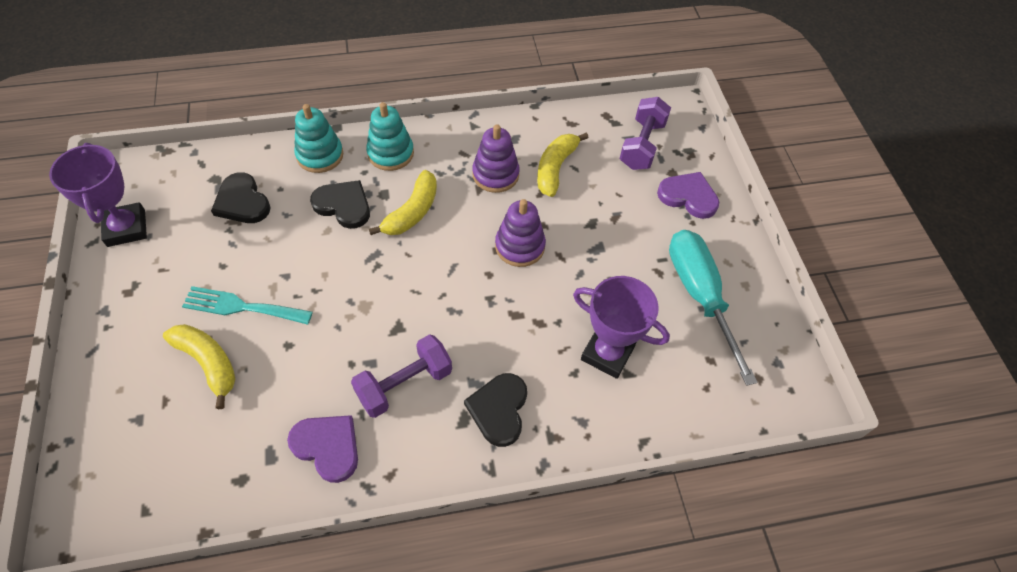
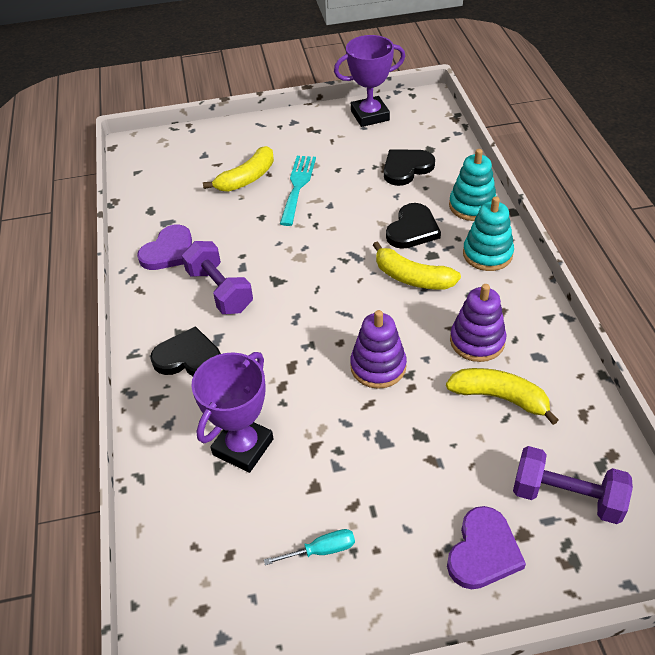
camera: 95 degrees right, 10 degrees down
turquoise screwdriver [669,230,757,386] -> turquoise screwdriver [264,529,355,565], size x0.42

